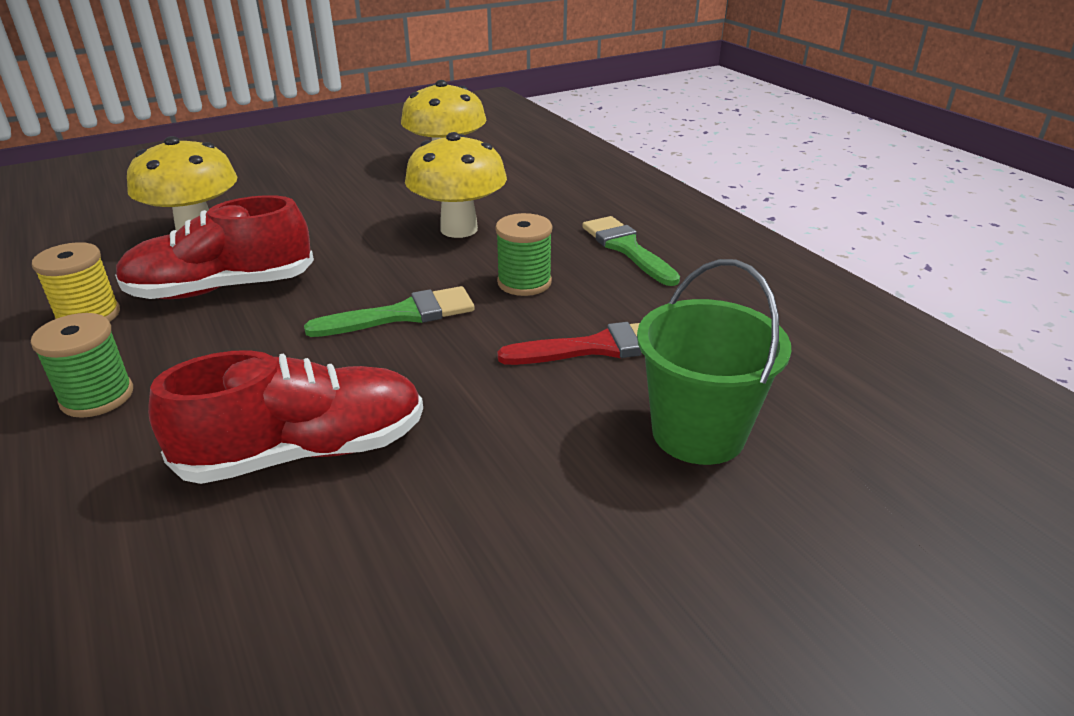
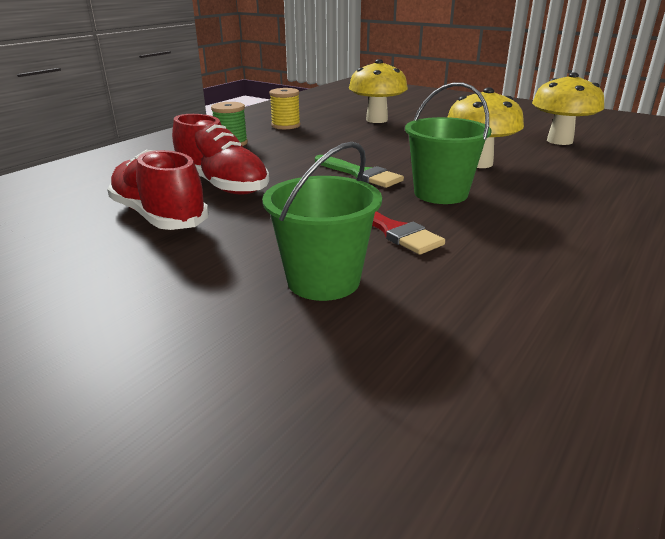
camera: 65 degrees right, 5 degrees down
red shoe [115,195,314,299] -> red shoe moved to [107,150,209,230]
green spool [495,213,552,296] -> green bucket [405,82,492,204]
green brush [582,216,680,286] -> none

